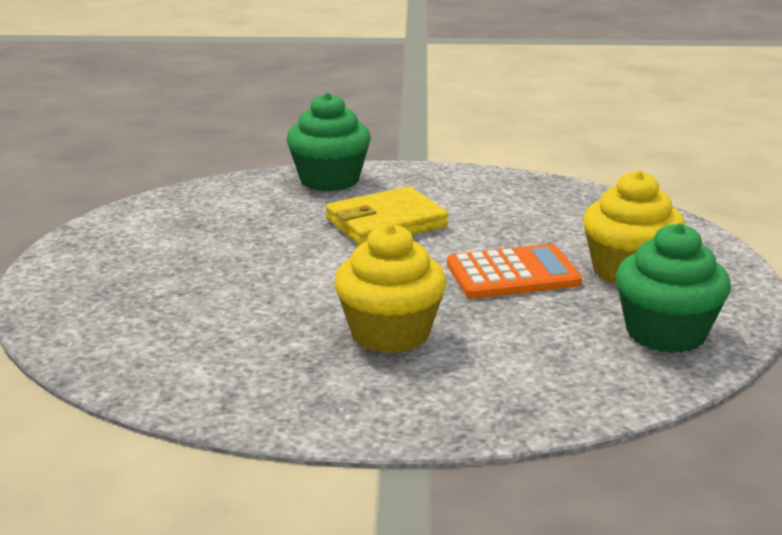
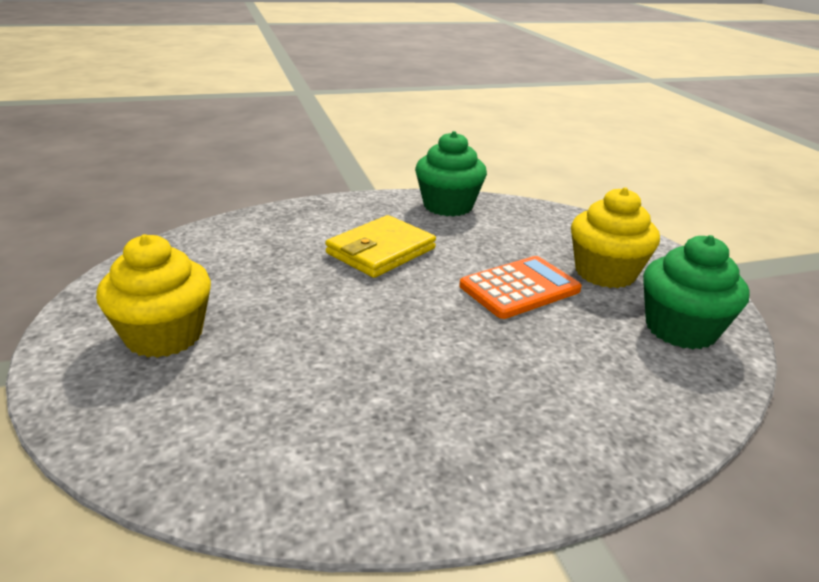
camera: 20 degrees left, 5 degrees up
green cupcake [287,93,371,191] -> green cupcake moved to [415,131,487,217]
yellow cupcake [334,223,446,353] -> yellow cupcake moved to [96,234,211,358]

